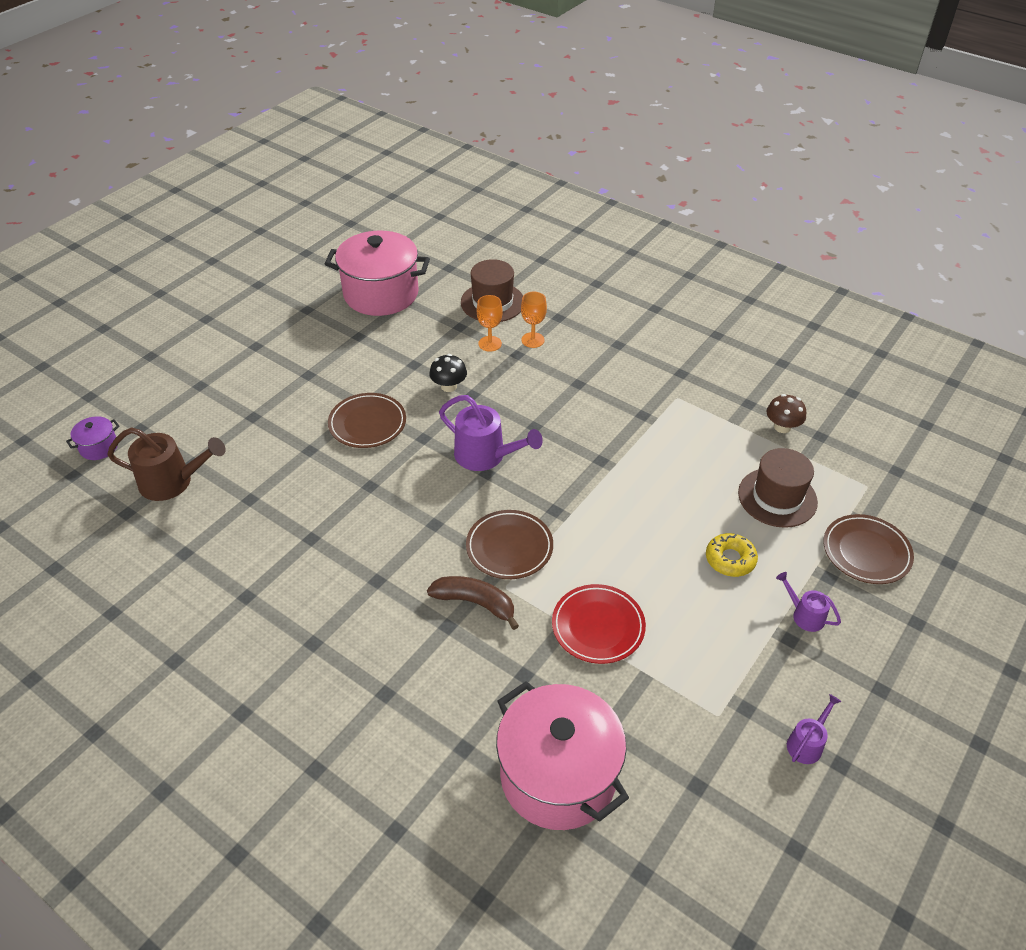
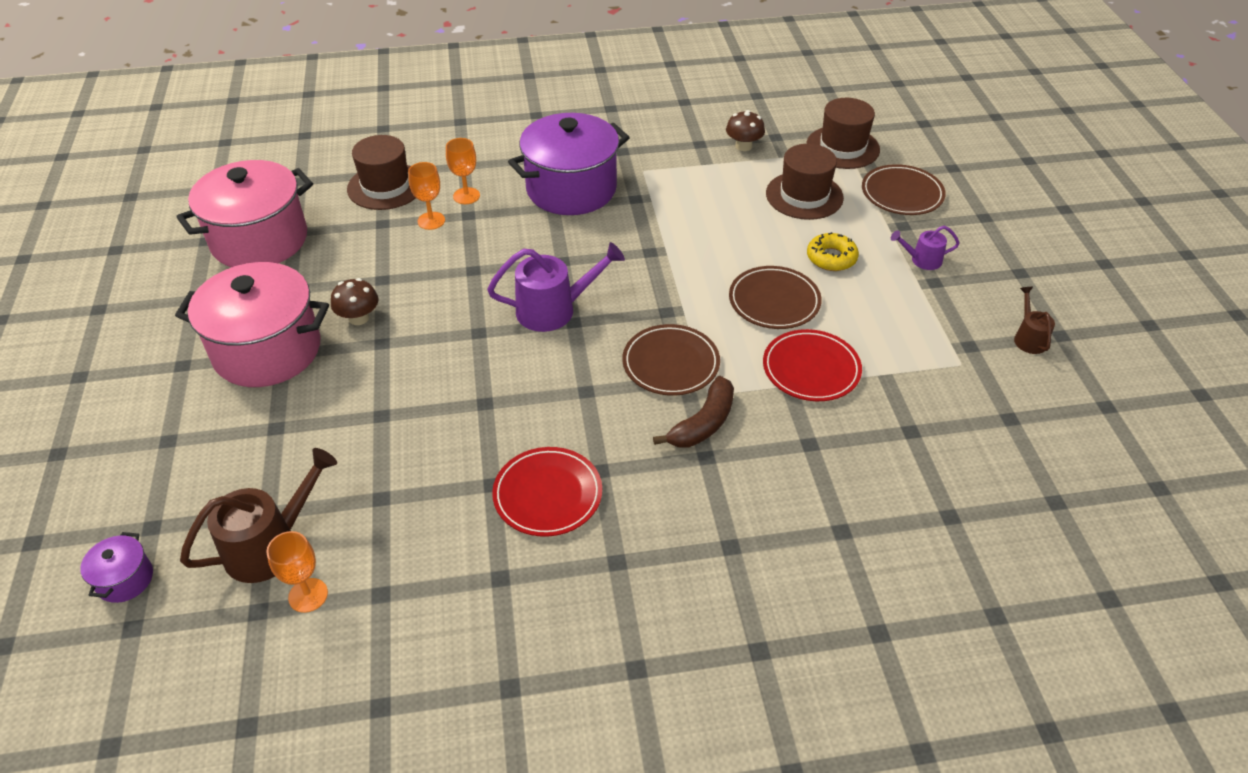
camera: 45 degrees left, 0 degrees up
brown plate [328,393,406,448] -> brown plate moved to [729,266,822,329]
brown banana [427,576,519,630] -> brown banana turned 150 degrees clockwise [653,376,734,447]
black mushroom [429,354,467,392] -> none
pink pot [496,681,629,830] -> pink pot moved to [175,262,329,387]
purple watering can [787,694,841,764] -> brown watering can [1014,287,1055,354]
none -> orange goblet [266,531,328,613]
none -> brown mushroom [331,278,378,325]
none -> red plate [492,447,602,537]
none -> purple pot [508,113,630,215]
none -> brown hat [806,98,880,169]

